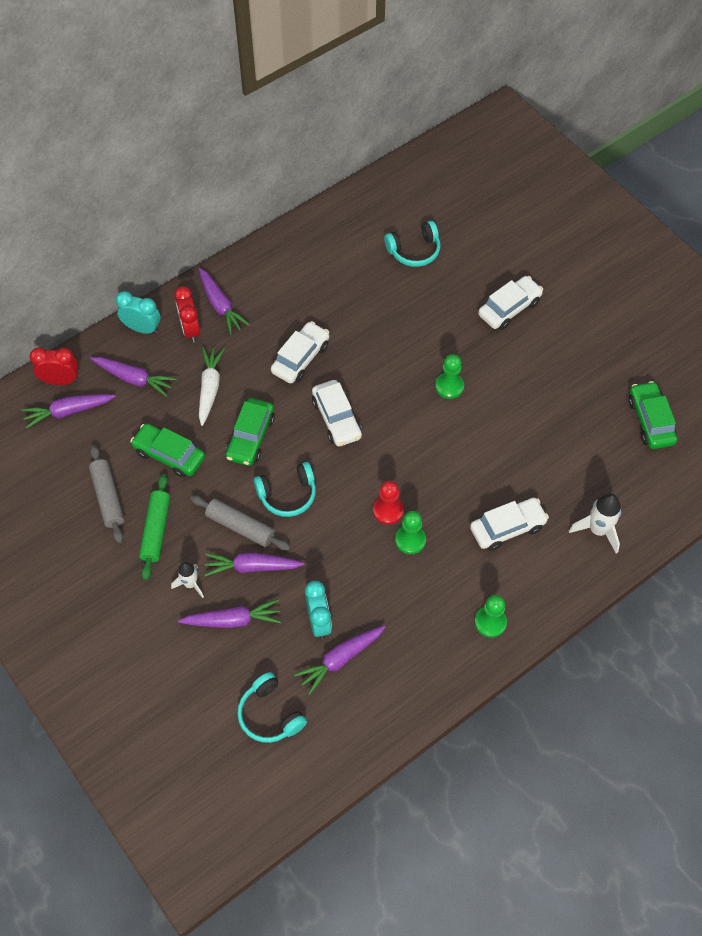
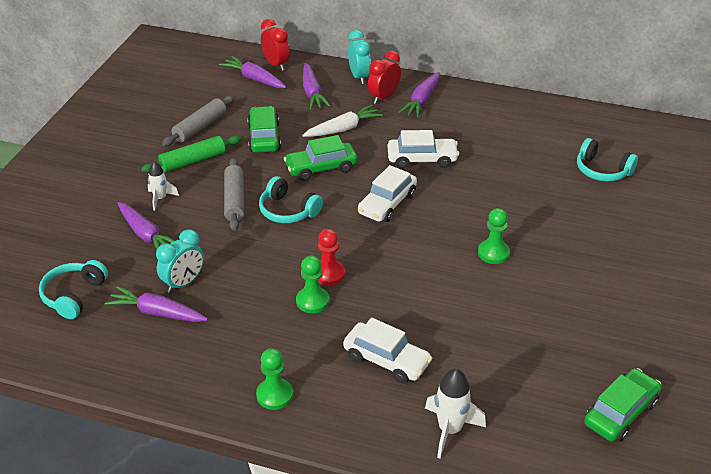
camera: 55 degrees right, 20 degrees down
purple carrot [205,553,304,576] -> none
white car [478,276,543,330] -> none

